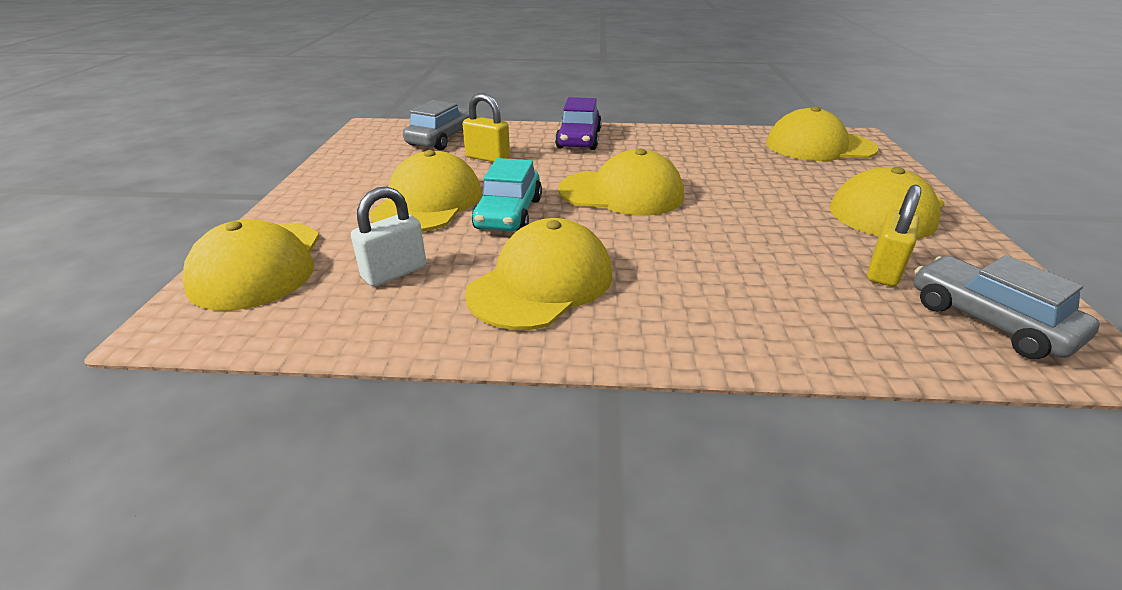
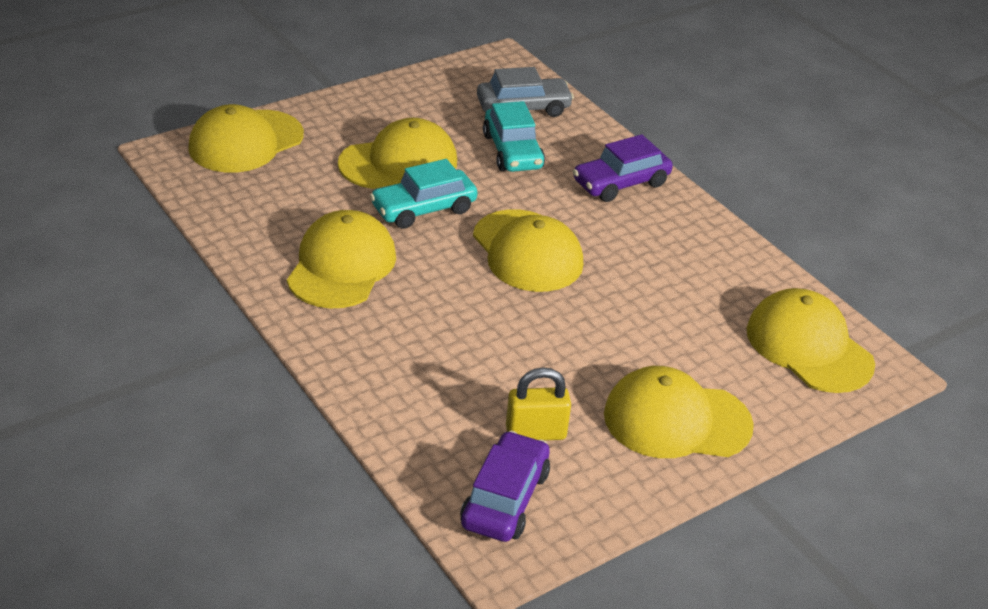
camera: 50 degrees right, 5 degrees up
white padlock [351,187,426,287] -> none
yellow padlock [463,93,510,162] -> turquoise car [483,101,545,172]
yellow cap [465,218,613,330] -> yellow cap turned 75 degrees counterclockwise [287,210,396,308]
grey car [914,255,1100,359] -> purple car [460,431,550,542]

